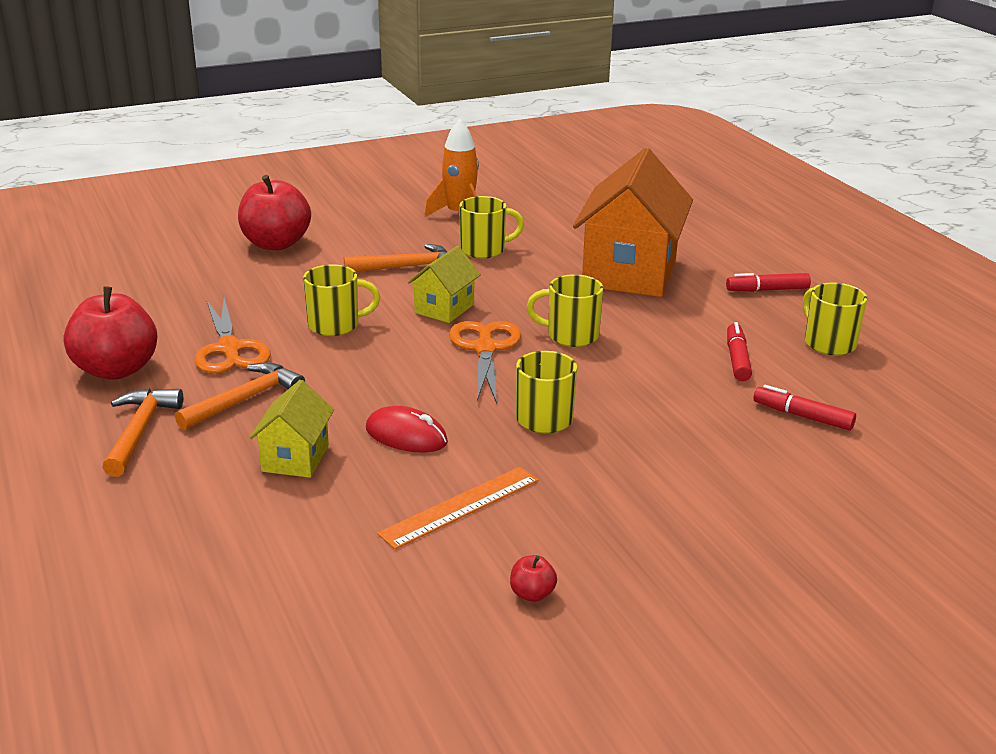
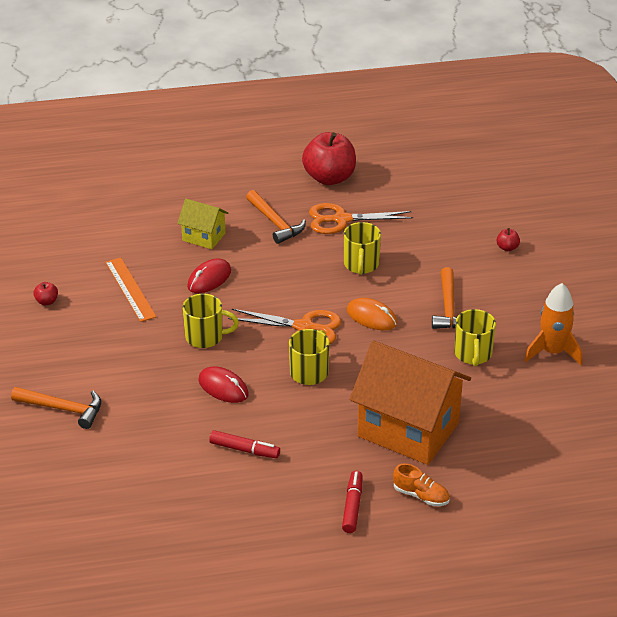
camera: 105 degrees right, 10 degrees up
orange hammer [102,388,183,477] -> orange hammer moved to [11,387,101,429]
red apple [238,175,311,250] -> red apple [497,228,520,251], size x0.41
yellow house [407,246,481,323] -> orange mouse [347,298,397,330]
red marker [754,385,856,431] -> none
yellow mug [803,282,867,356] -> none
none -> red mouse [198,366,249,403]
none -> orange shoe [393,463,450,506]

